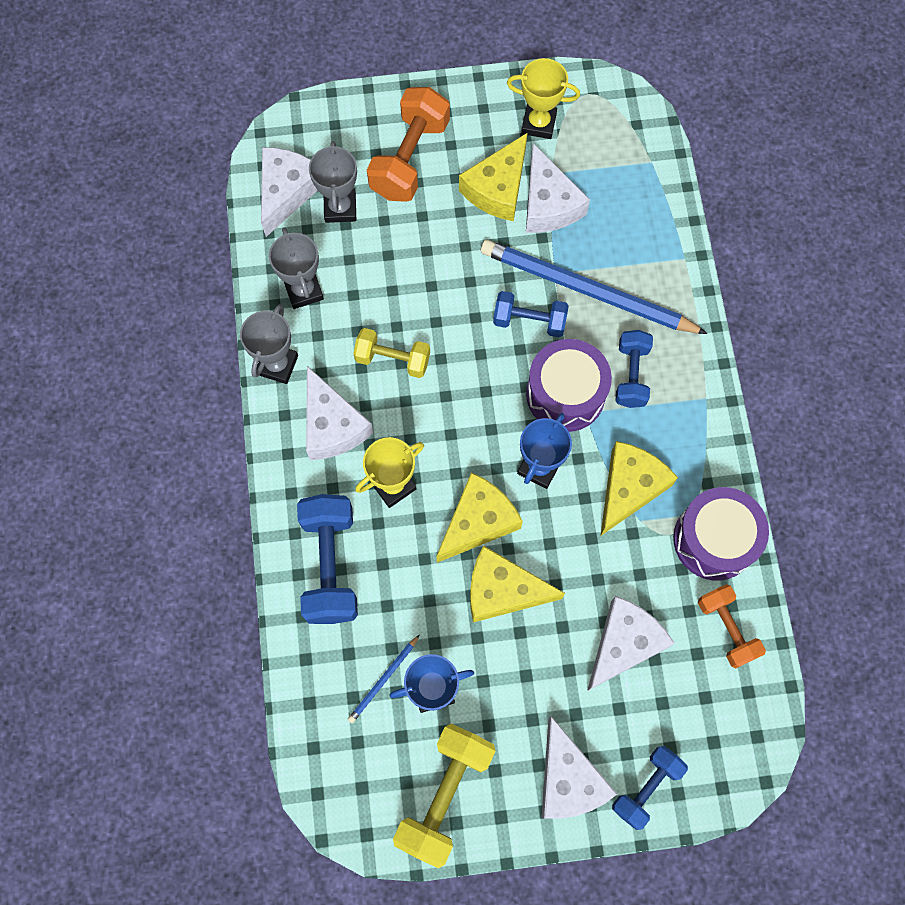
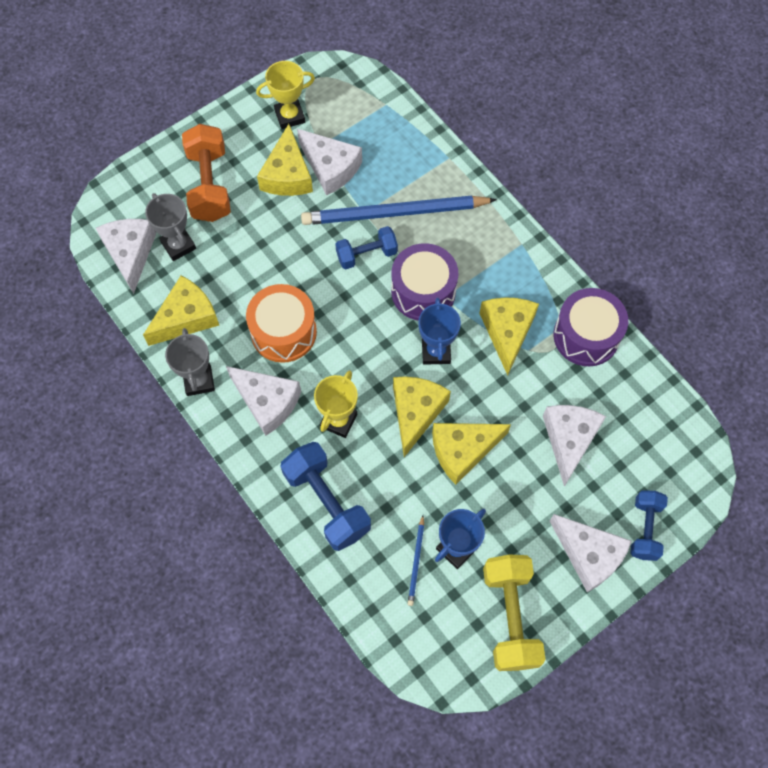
camera: 30 degrees left, 5 degrees down
grey trophy [269,228,324,309] -> yellow cheese [143,275,219,346]
yellow dumbbell [353,328,430,378] -> orange drum [246,284,317,363]
blue dumbbell [615,330,653,408] -> none
orange dumbbell [698,584,766,668] -> none

